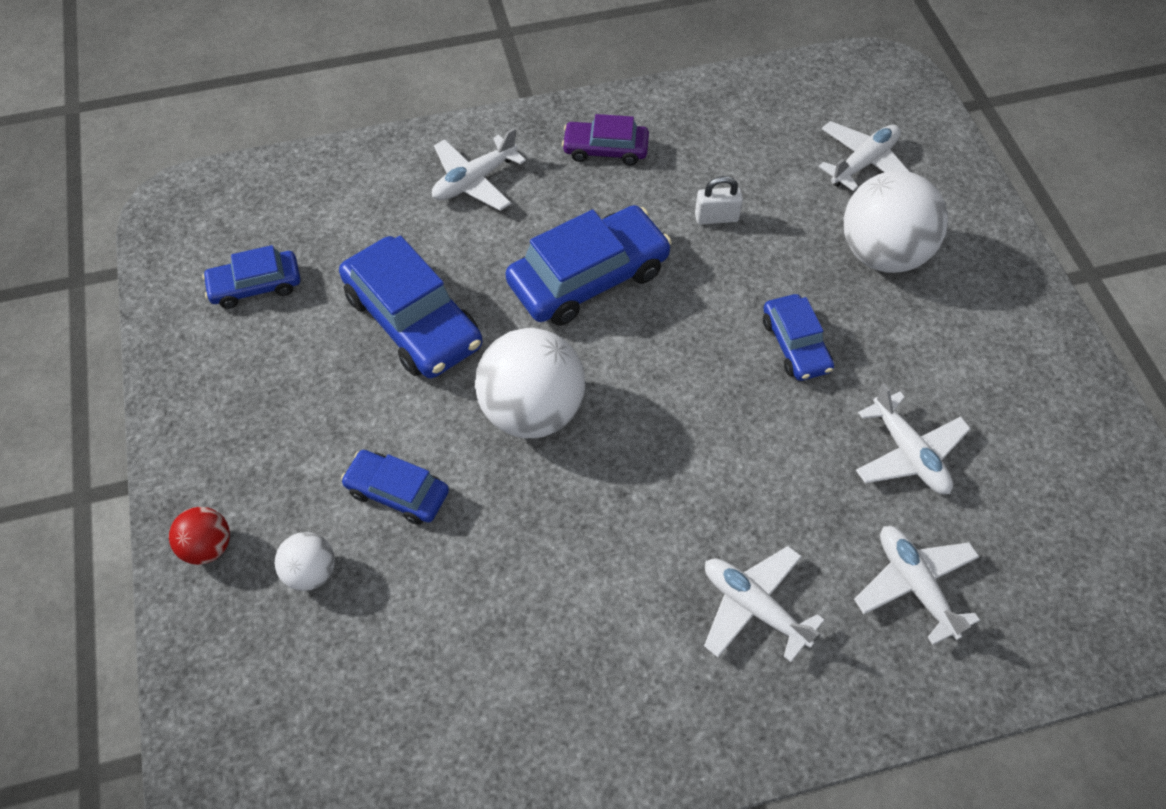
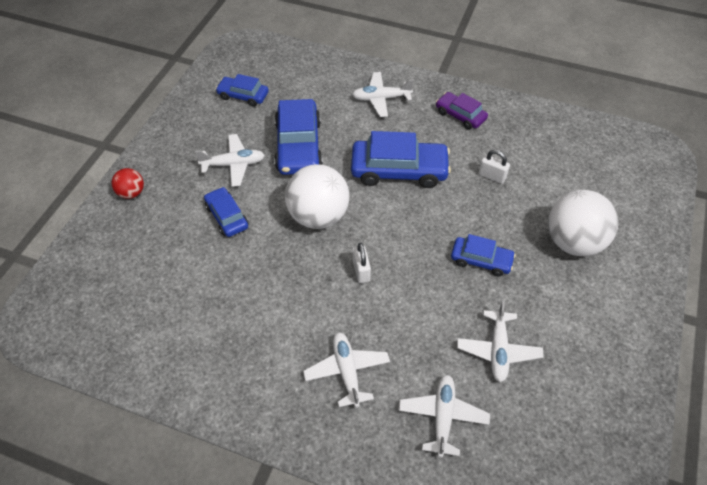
camera: 35 degrees right, 5 degrees down
white ball [275,532,335,591] -> none
blue car [763,294,834,381] -> blue car turned 90 degrees counterclockwise [451,234,516,276]
white plane [819,121,909,191] -> white plane moved to [195,134,265,187]
none -> white padlock [353,243,371,283]

